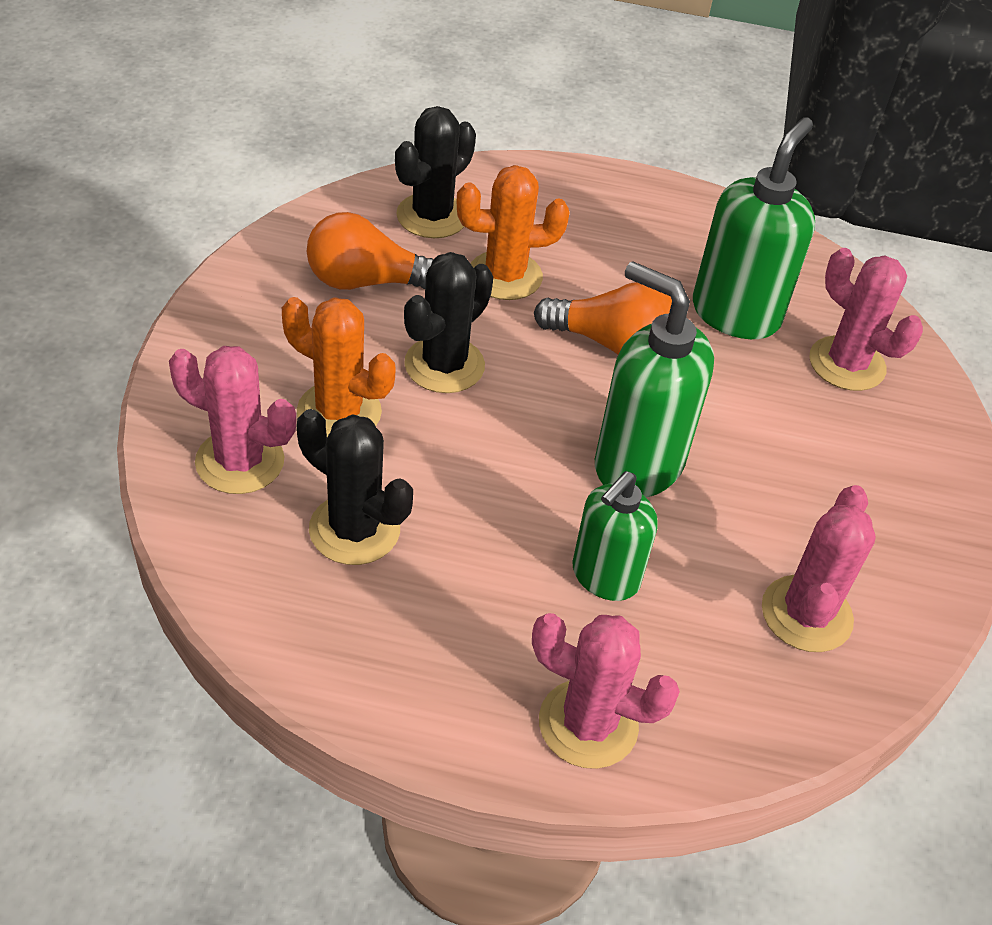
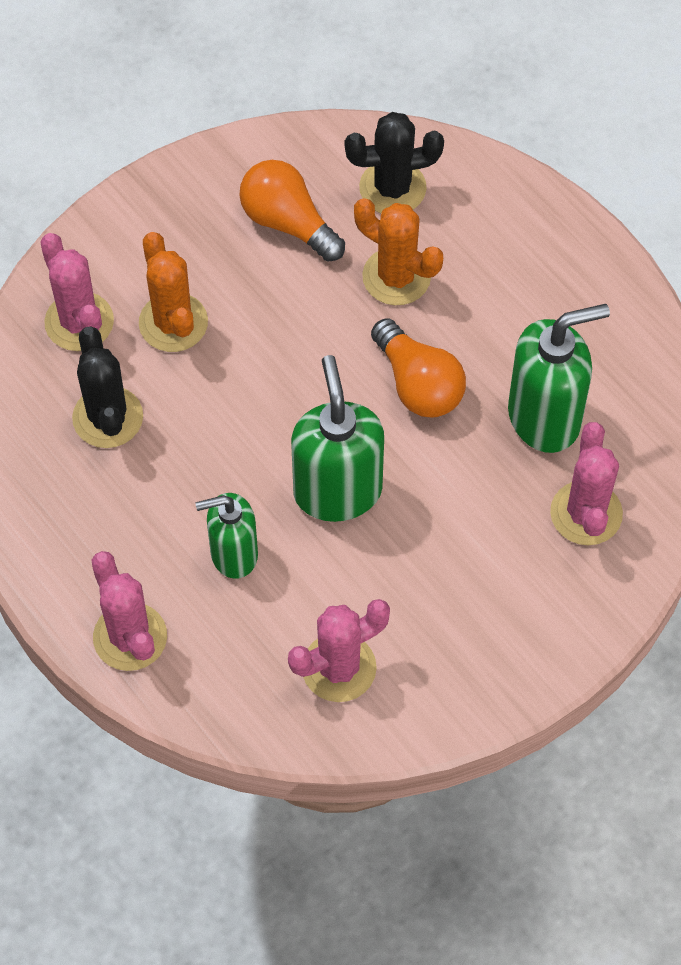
camera: 45 degrees right, 15 degrees up
black cactus [404,252,493,393] -> none

